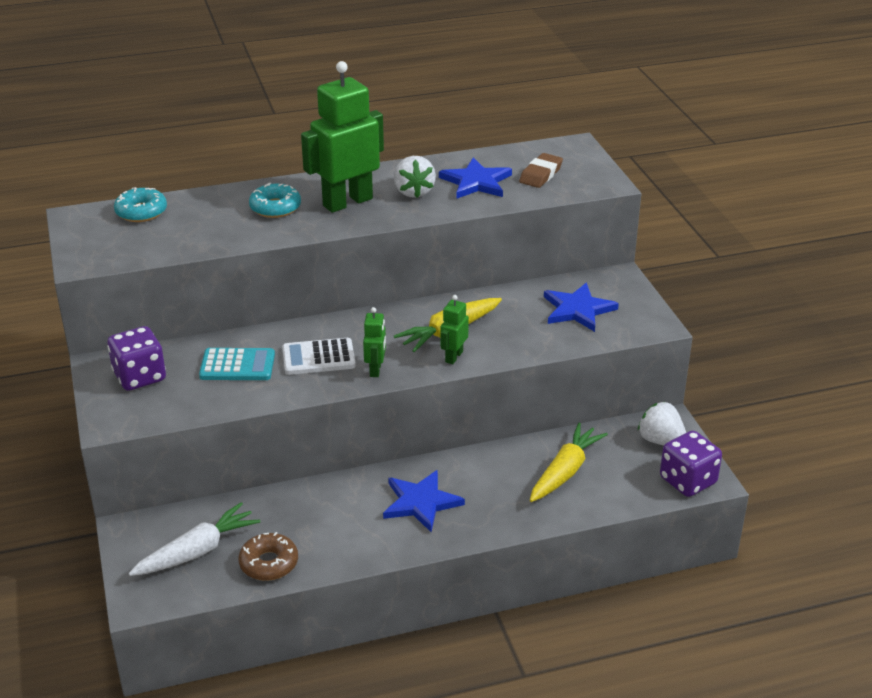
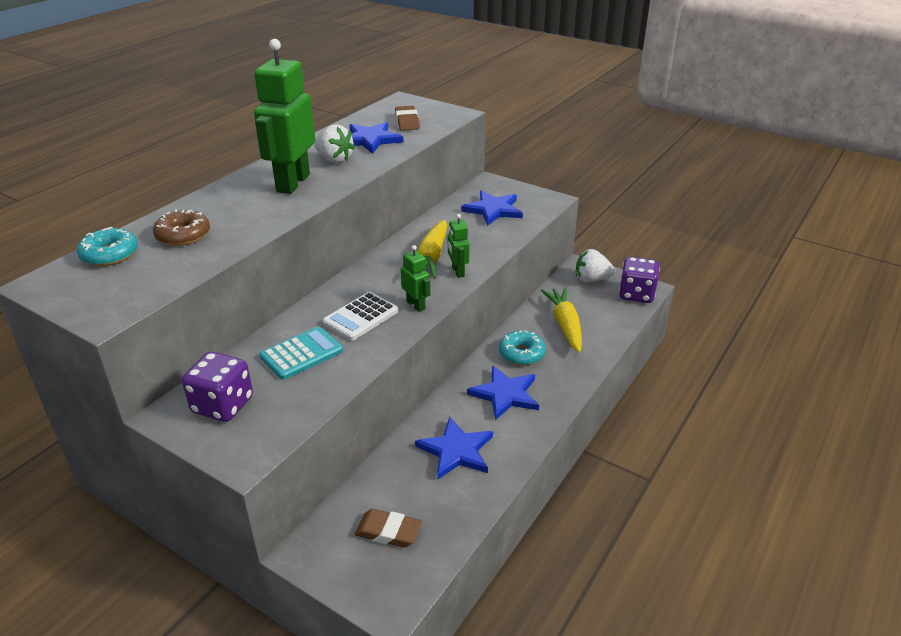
camera: 40 degrees left, 0 degrees up
white carrot [129,502,260,576] -> brown eraser [354,509,422,548]
brown donut [238,532,298,581] -> brown donut moved to [153,209,210,246]
turquoise donut [249,183,301,218] -> turquoise donut moved to [499,330,546,365]
none -> blue star [415,417,493,480]

